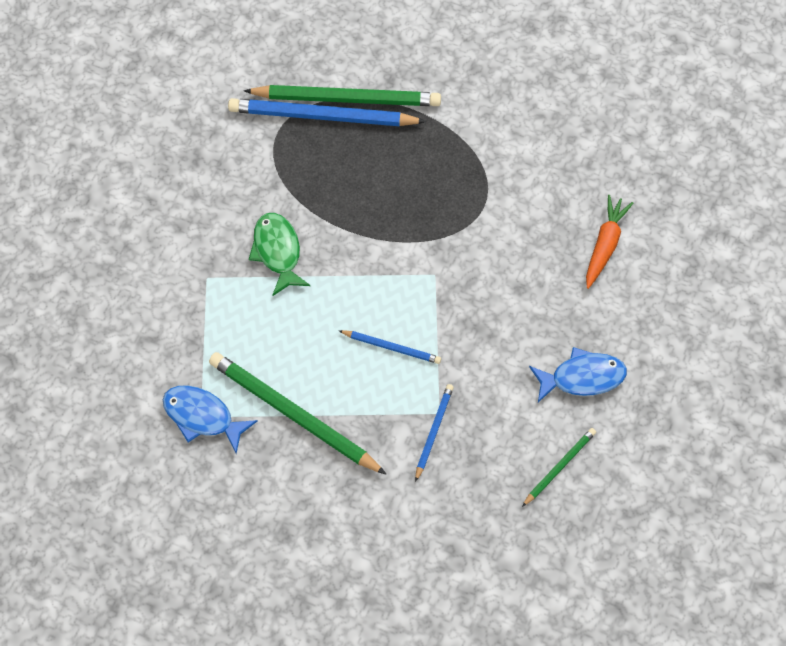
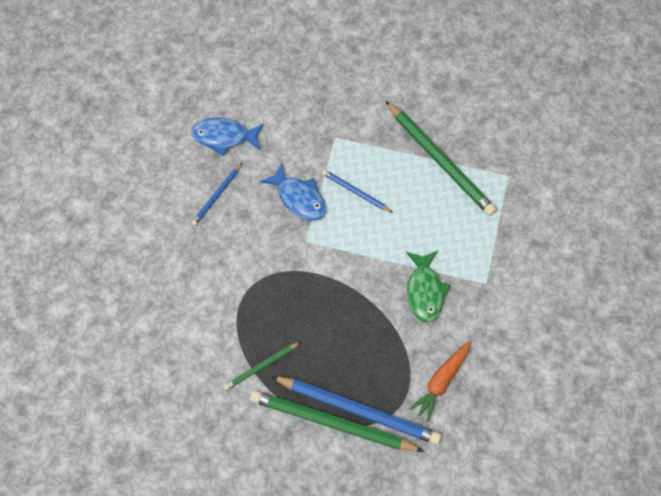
camera: 165 degrees left, 5 degrees up
blue fish [163,385,258,454] -> blue fish moved to [260,162,326,221]
blue pencil [415,384,454,482] -> blue pencil moved to [191,162,243,226]
green pencil [522,428,596,507] -> green pencil moved to [223,342,301,390]
orange carrot [586,195,633,289] -> orange carrot moved to [409,341,471,422]

